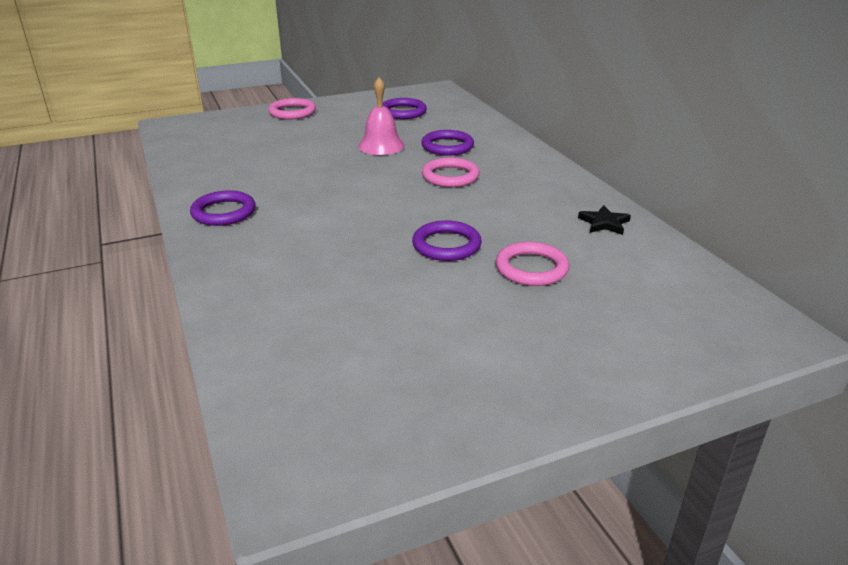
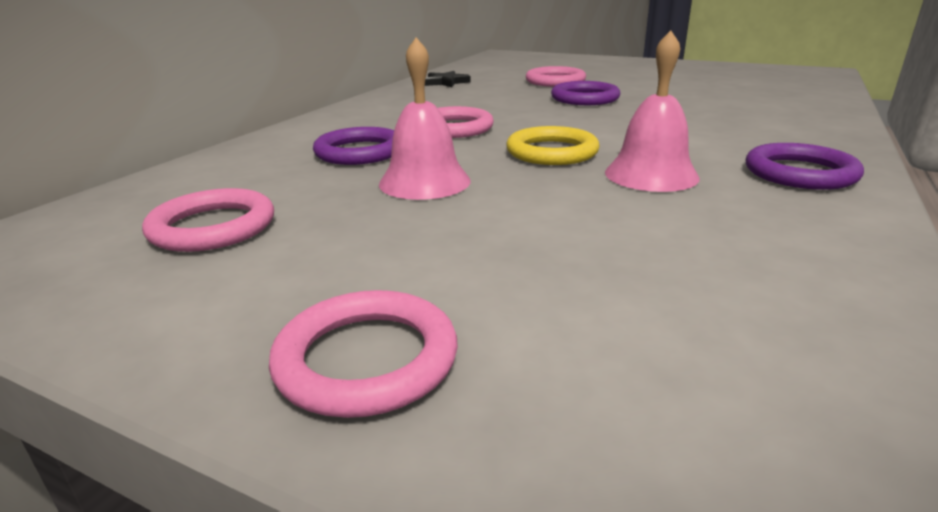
camera: 130 degrees left, 5 degrees down
purple ring [382,98,427,119] -> pink ring [142,188,274,252]
none -> yellow ring [506,126,600,165]
none -> pink bell [605,30,700,192]

